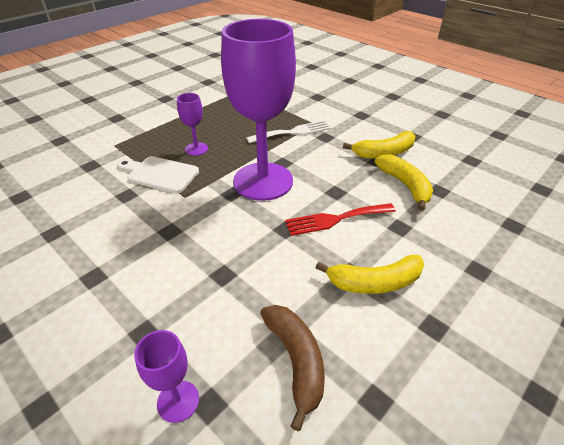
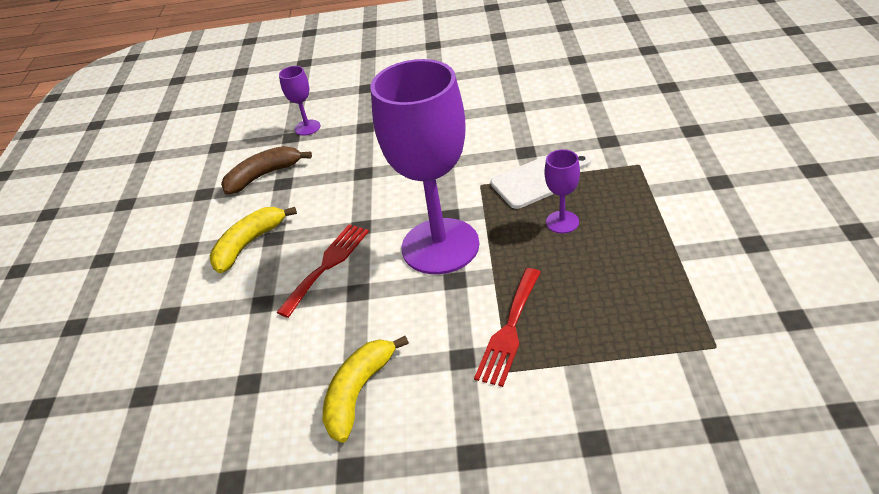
camera: 140 degrees right, 0 degrees up
white fork [246,120,331,143] -> red fork [474,268,541,387]
brown banana [260,305,325,431] -> brown banana turned 120 degrees clockwise [221,146,312,195]
yellow banana [375,154,433,211] -> none

